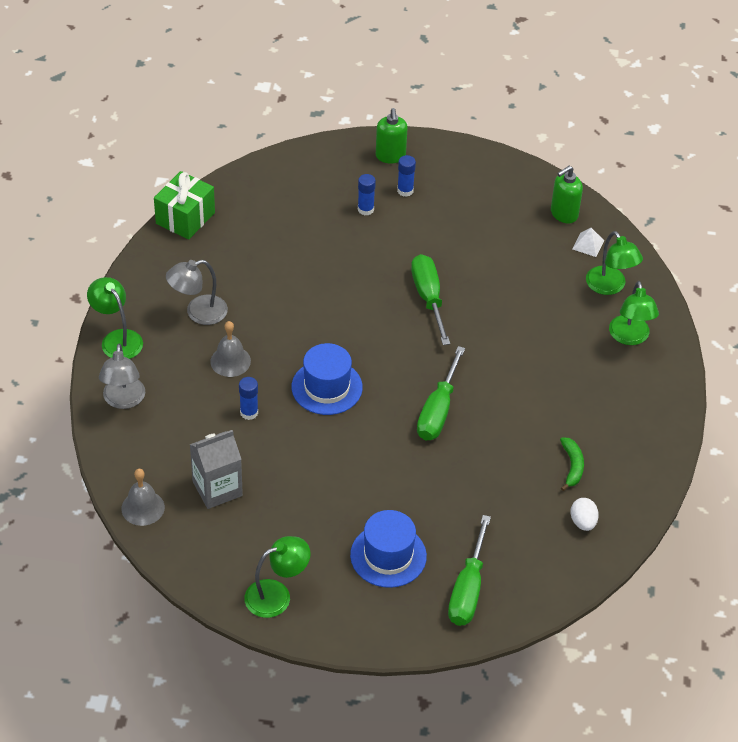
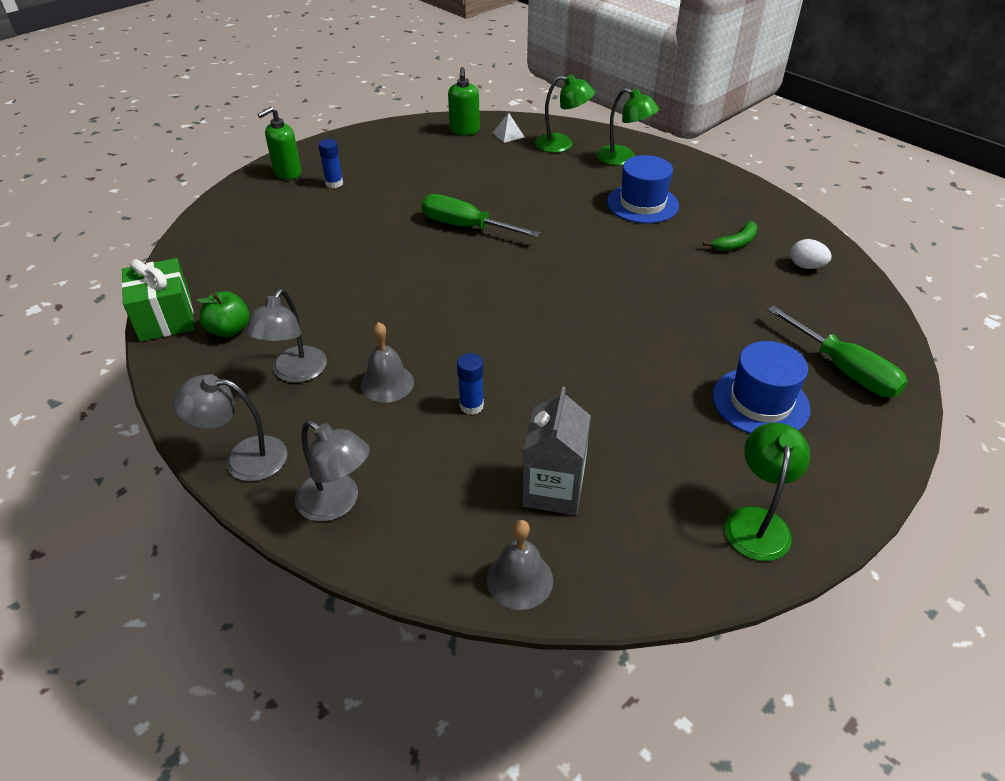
camera: 50 degrees left, 5 degrees down
green lamp [87,277,143,359] -> grey lamp [172,374,288,482]
blue hat [292,343,363,415] -> blue hat moved to [607,155,679,224]
blue glue stick [358,174,376,215] -> none
green soap dispenser [376,108,408,164] -> green soap dispenser turned 105 degrees clockwise [258,107,302,180]
green screwdriver [417,346,465,440] -> none
green banana [560,437,584,491] -> green banana turned 105 degrees clockwise [703,221,758,251]
none -> green apple [196,291,249,338]

